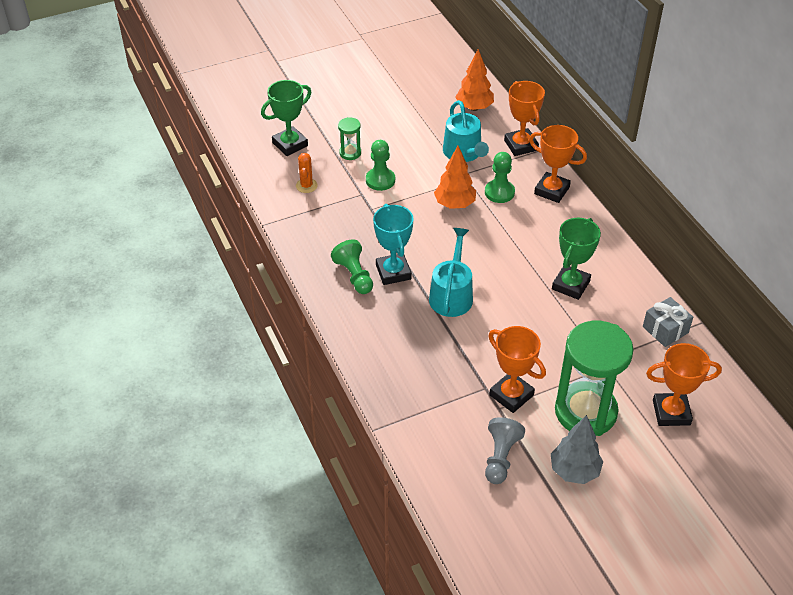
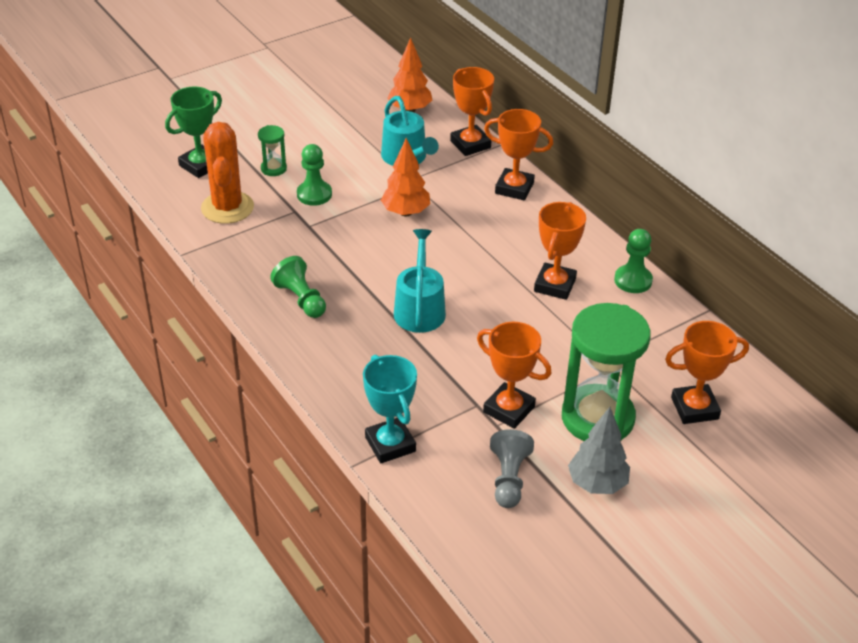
camera: 10 degrees left, 5 degrees down
orange cactus [296,153,318,193] -> orange cactus [201,122,254,224], size x2.02
turquoise trophy [373,204,414,285] -> turquoise trophy moved to [363,355,417,463]
green pawn [485,152,515,203] -> green pawn moved to [614,229,653,293]
green trophy [552,218,601,300] -> orange trophy [534,202,586,300]
grey gift [643,297,693,347] -> none

